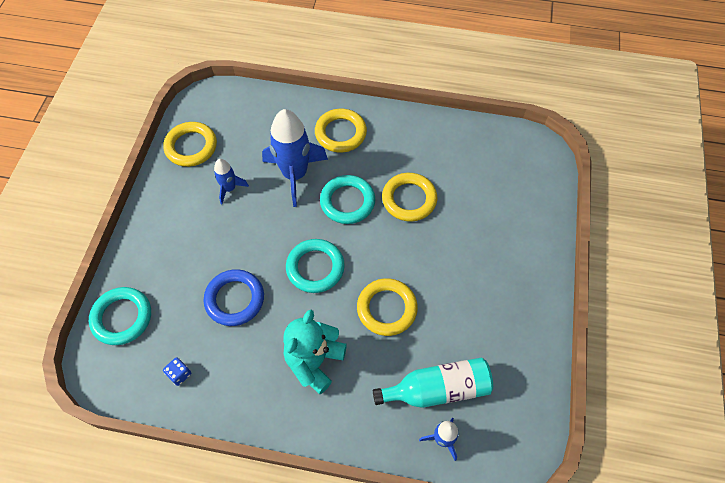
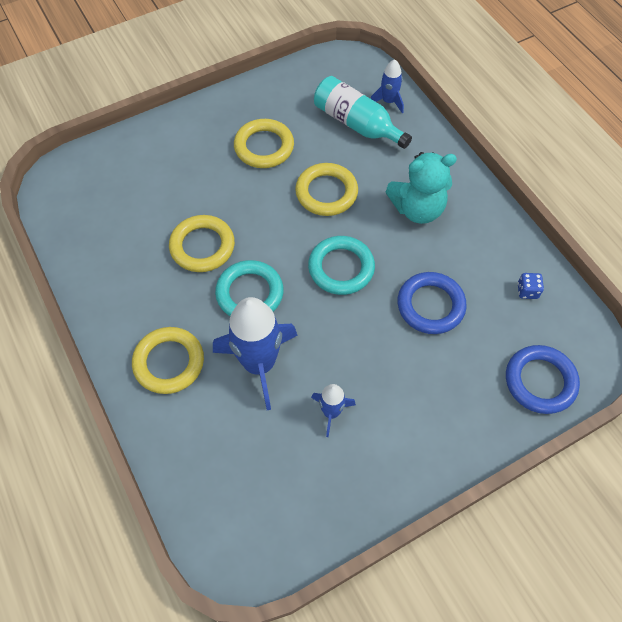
camera: 130 degrees left, 0 degrees up
turquoise ring [89,287,151,345] -> blue ring [506,345,580,414]
yellow ring [163,122,217,167] -> yellow ring moved to [234,119,294,168]

